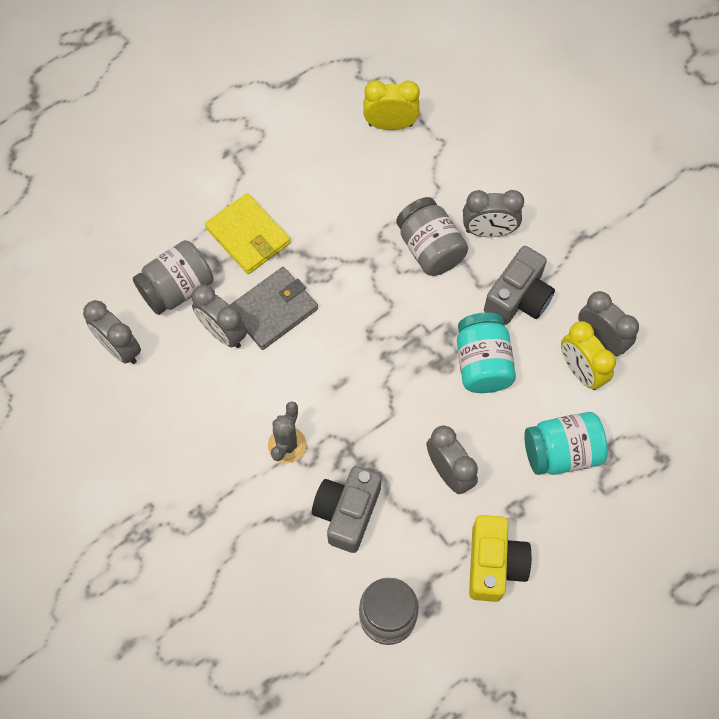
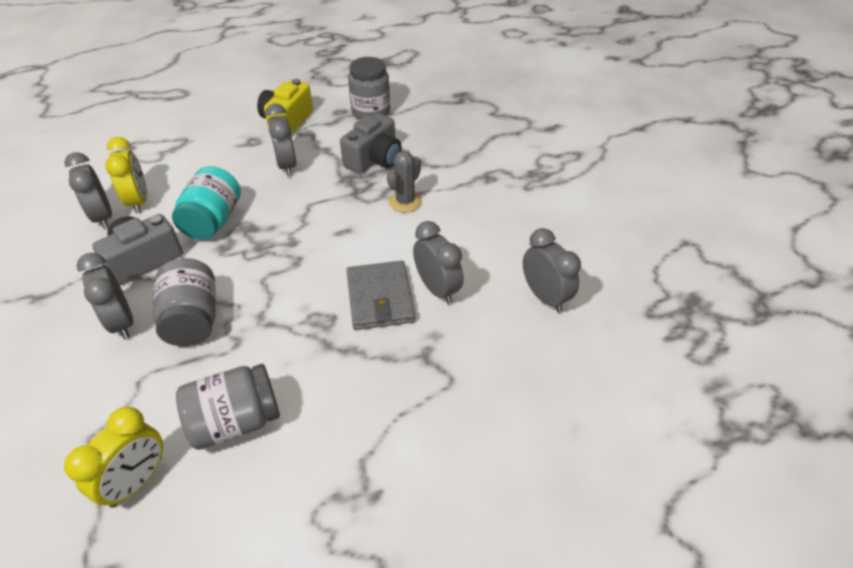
camera: 165 degrees left, 20 degrees down
grey jar [133,240,214,315] -> grey jar moved to [176,364,280,450]
yellow wallet [205,193,291,274] -> none
grey wallet [229,267,318,350] -> grey wallet turned 75 degrees counterclockwise [347,261,415,330]
yellow clock [363,80,420,130] -> yellow clock turned 75 degrees counterclockwise [64,407,163,508]
grey clock [463,190,524,237] -> grey clock turned 135 degrees counterclockwise [77,253,133,339]
turquoise jar [524,412,608,475] -> none

